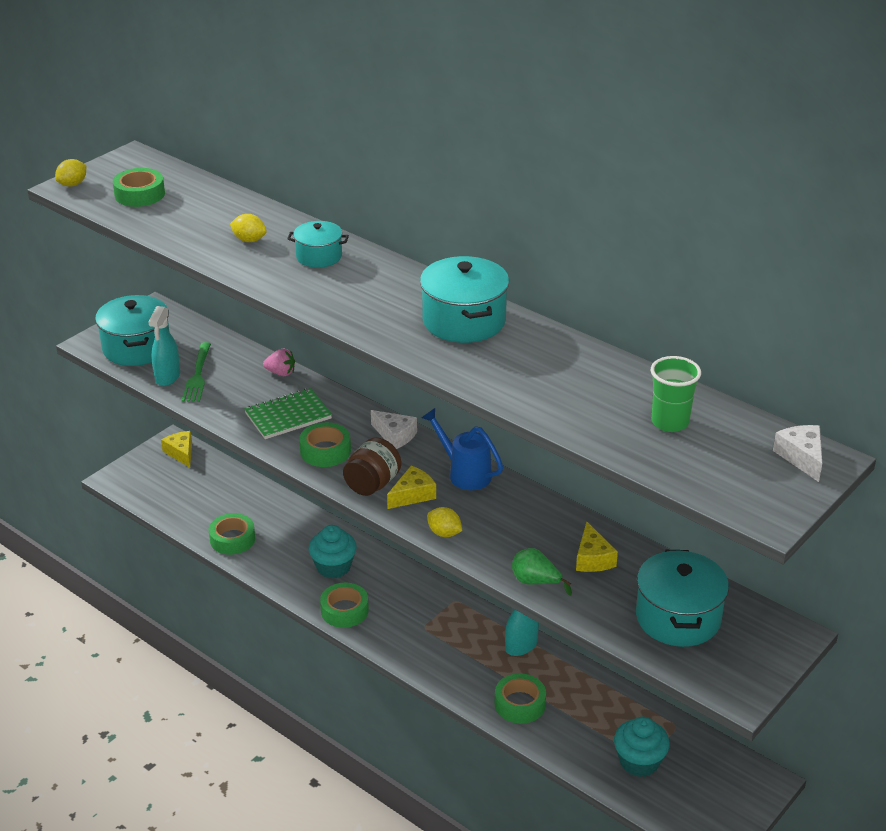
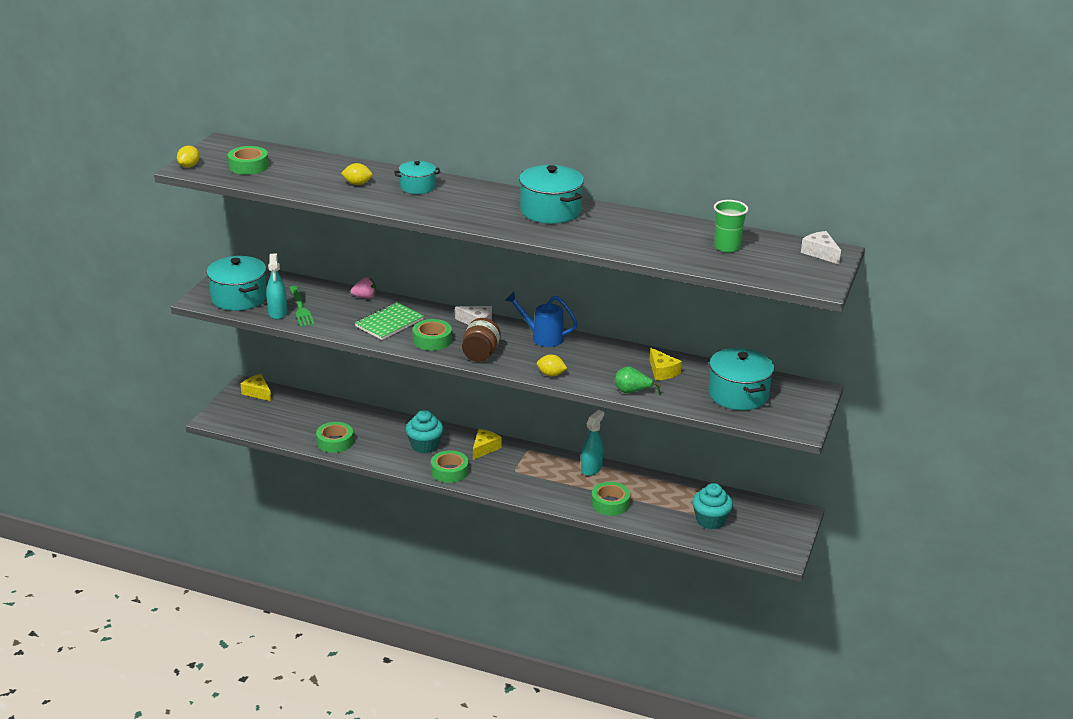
camera: 20 degrees left, 5 degrees down
yellow cheese [387,466,436,509] -> yellow cheese moved to [473,429,502,460]

